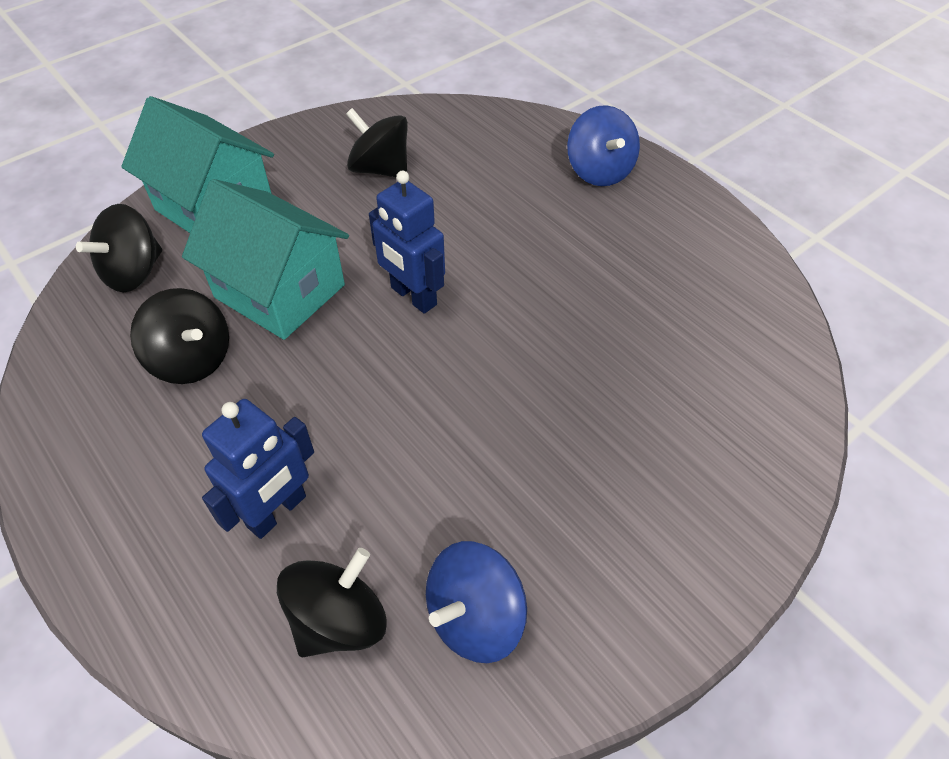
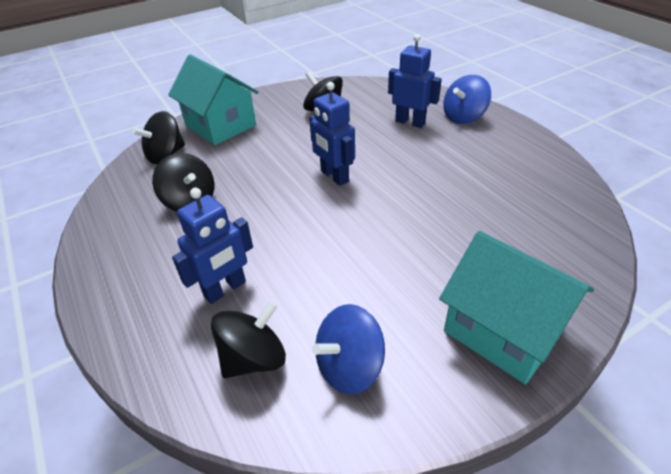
camera: 10 degrees right, 10 degrees down
turquoise house [182,179,349,340] -> turquoise house moved to [439,231,594,384]
blue spinning top [567,105,640,186] -> blue spinning top turned 60 degrees clockwise [443,75,491,124]
none -> blue robot [388,34,442,128]

